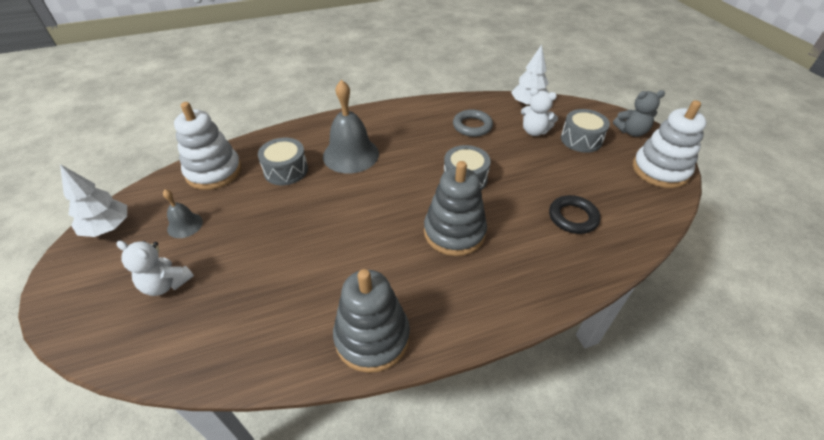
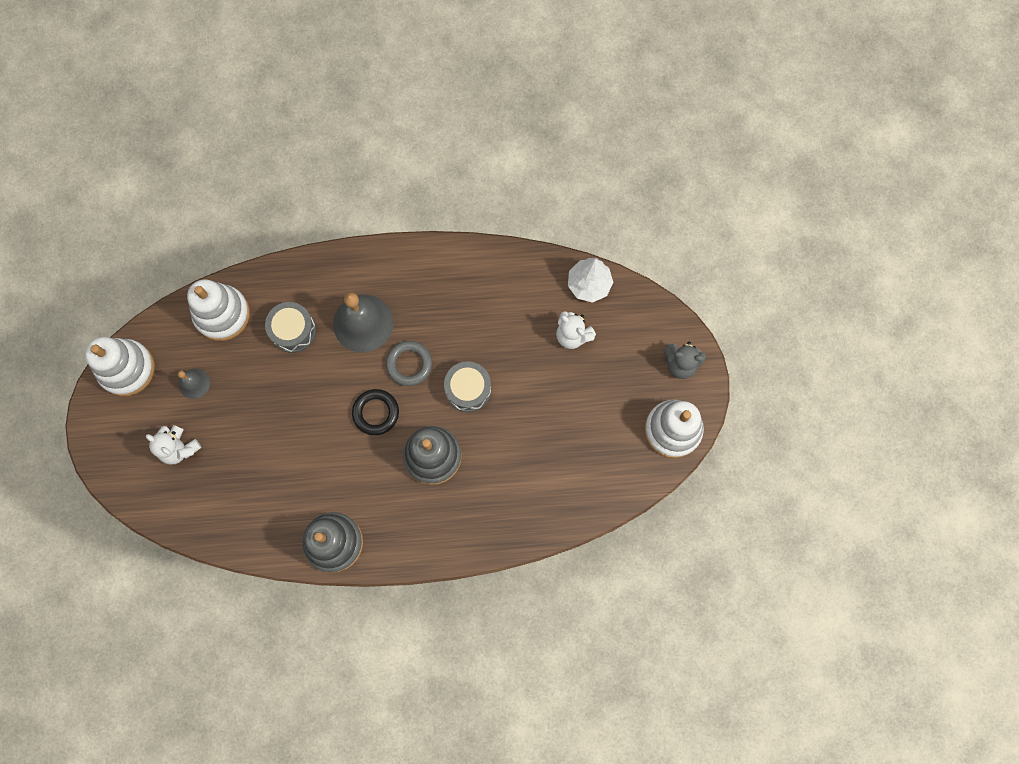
camera: 15 degrees right, 30 degrees up
white tree [60,164,127,237] -> white stacking toy [85,337,155,396]
grey ring [453,109,493,137] -> grey ring moved to [386,341,432,386]
black ring [549,195,600,234] -> black ring moved to [352,389,399,435]
grey drum [561,109,610,153] -> none

